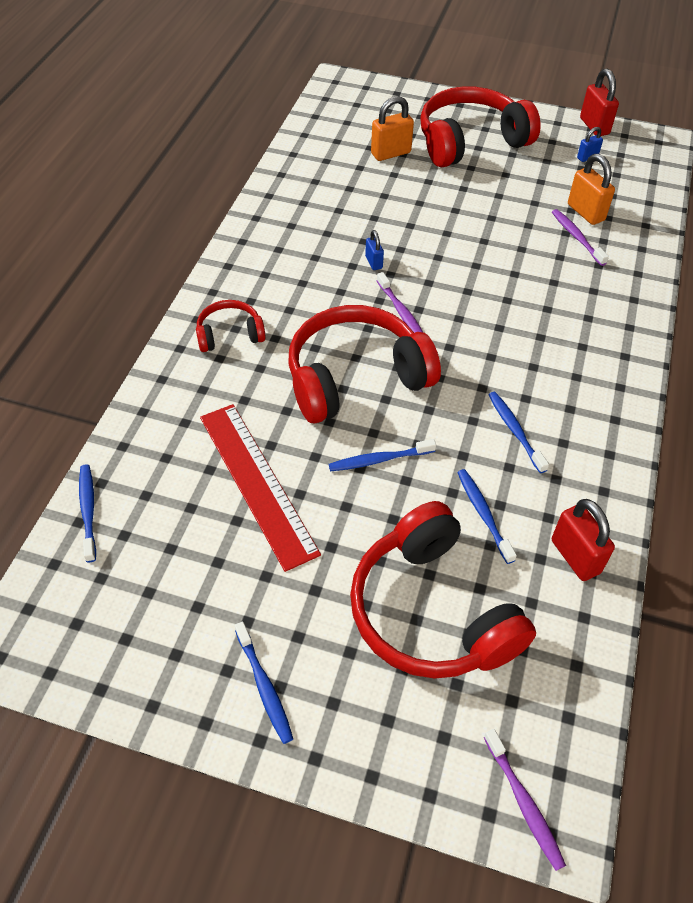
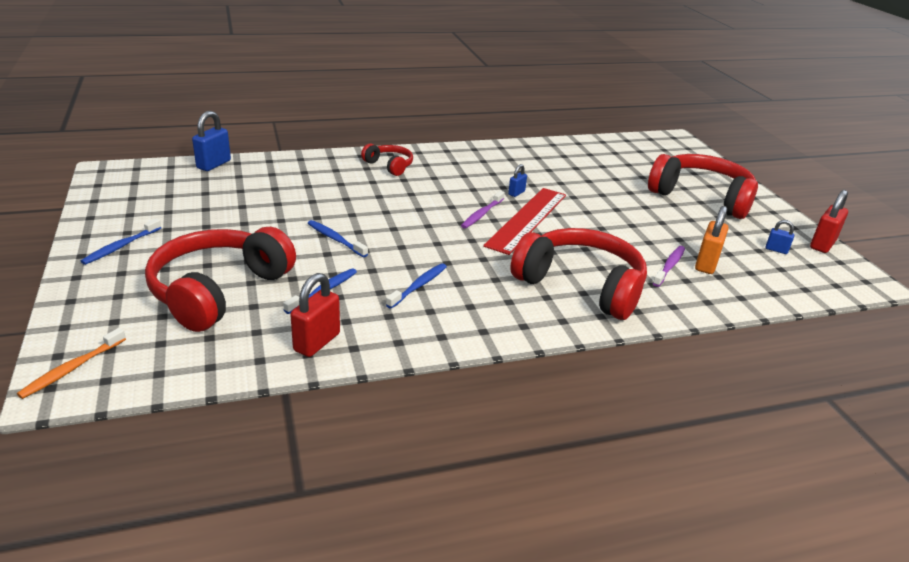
camera: 55 degrees right, 20 degrees down
blue toothbrush [79,464,96,563] -> blue padlock [192,111,231,171]
red ruler [200,404,321,572] -> red ruler moved to [483,188,566,255]
red headphones [288,305,441,423] -> red headphones moved to [510,228,647,320]
orange padlock [371,96,414,161] -> none
purple toothbrush [484,729,566,871] -> orange toothbrush [17,328,126,399]

